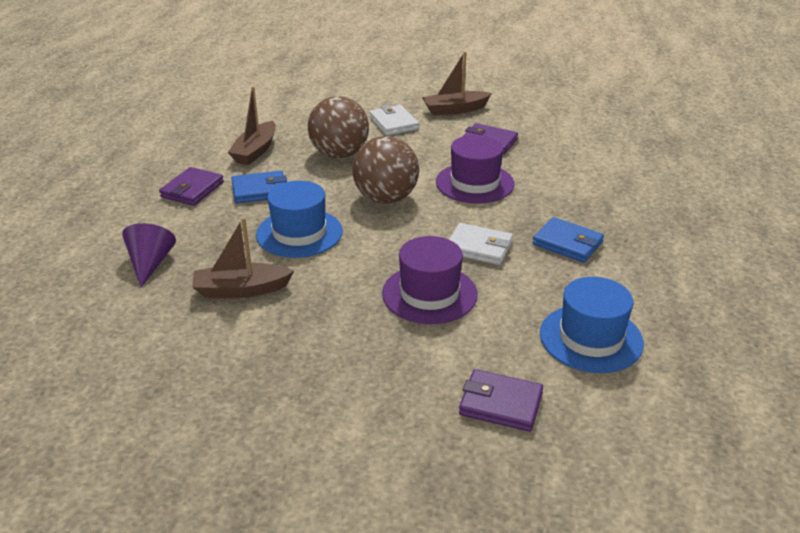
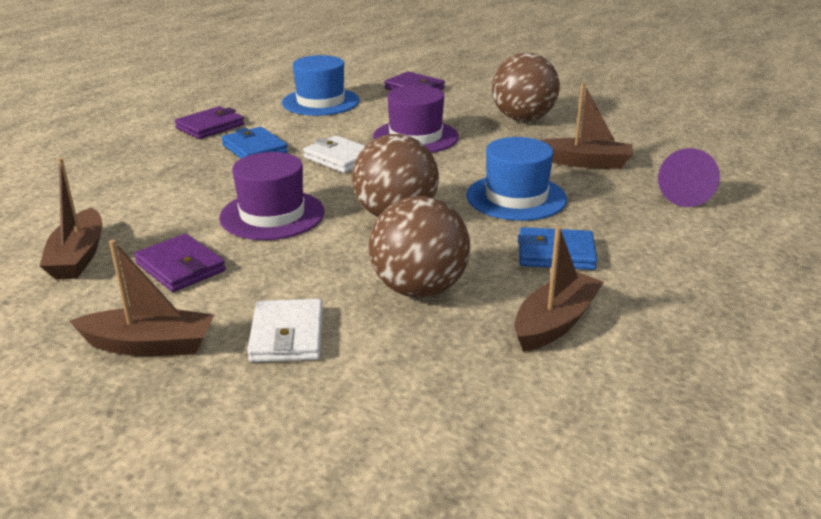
camera: 160 degrees left, 5 degrees down
purple wallet [159,167,224,206] -> purple wallet moved to [175,106,244,139]
none -> brown boat [39,158,103,280]
none -> brown ball [492,53,560,121]

